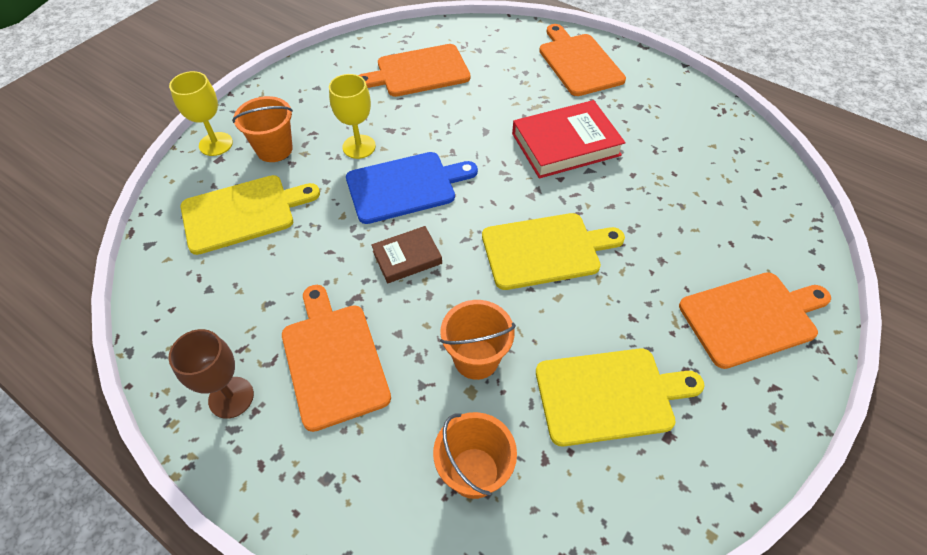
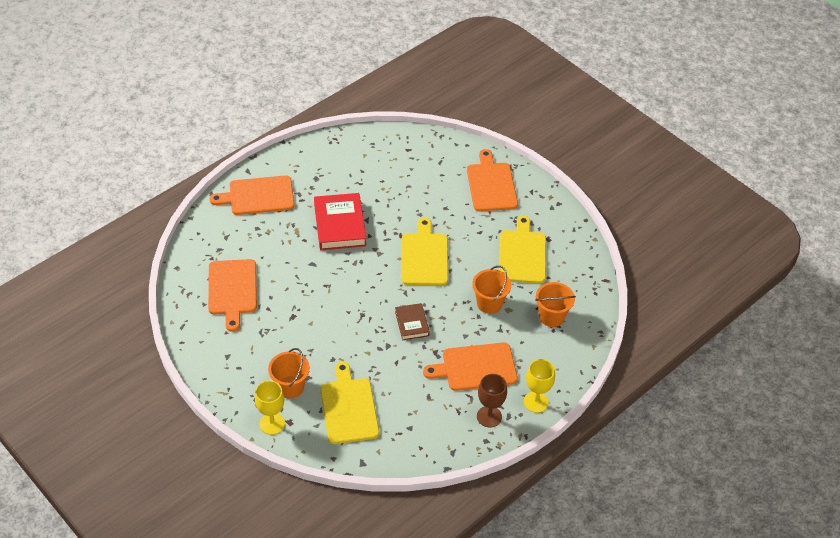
camera: 80 degrees left, 5 degrees down
yellow goblet [329,74,376,159] -> yellow goblet moved to [524,359,555,413]
blue cutting board [346,152,478,224] -> none

